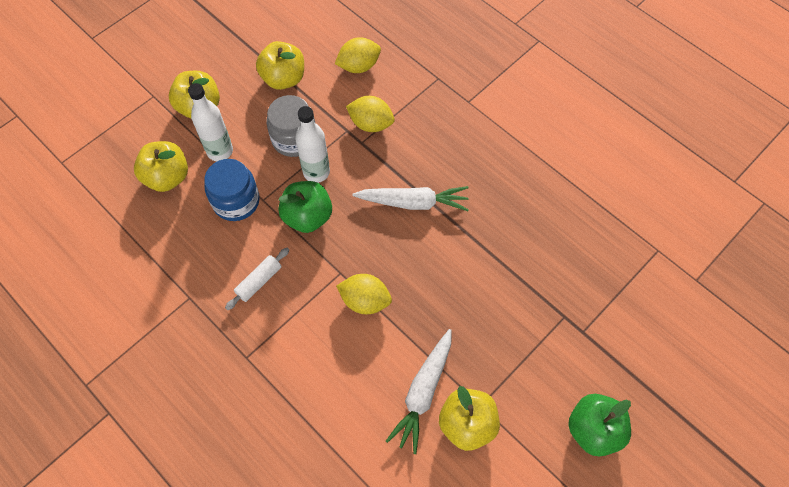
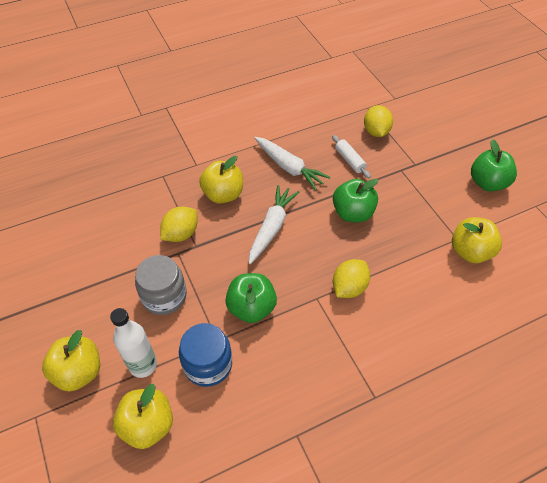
camera: 70 degrees left, 10 degrees down
white rolling pin [225,248,289,310] -> white rolling pin moved to [332,135,371,178]
yellow apple [256,41,304,90] -> yellow apple moved to [199,156,243,204]
white bottle [295,106,330,183] -> none
yellow lemon [335,37,381,73] -> yellow lemon moved to [364,105,393,137]
white carrot [386,329,451,454] -> white carrot moved to [254,137,330,191]
none -> green apple [333,179,378,222]

